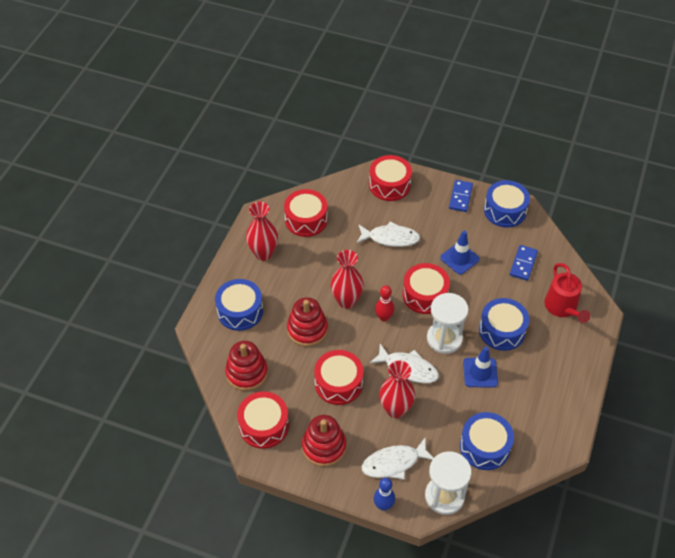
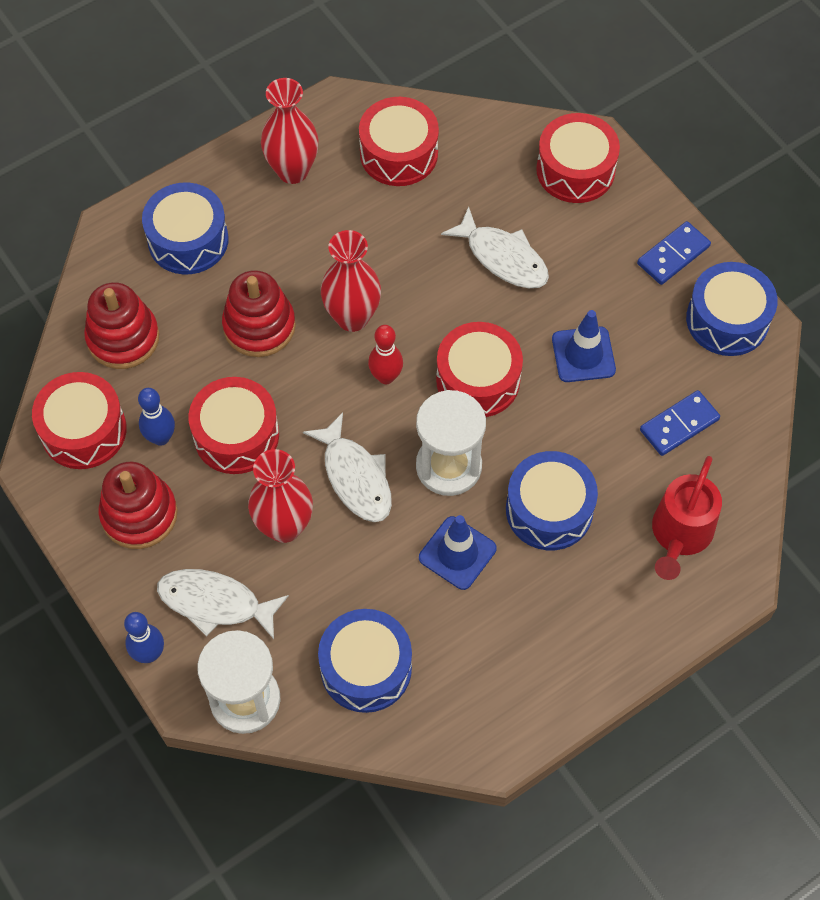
camera: 35 degrees right, 10 degrees up
none -> blue bowling pin [138,388,175,446]

